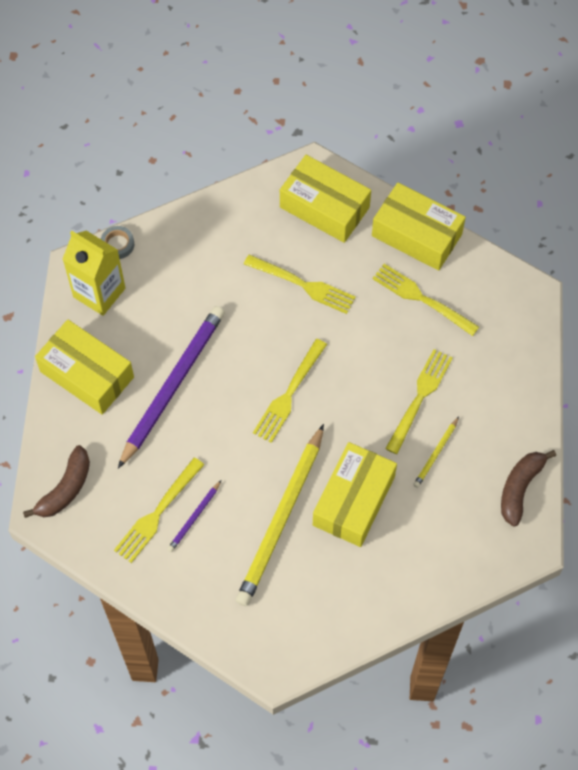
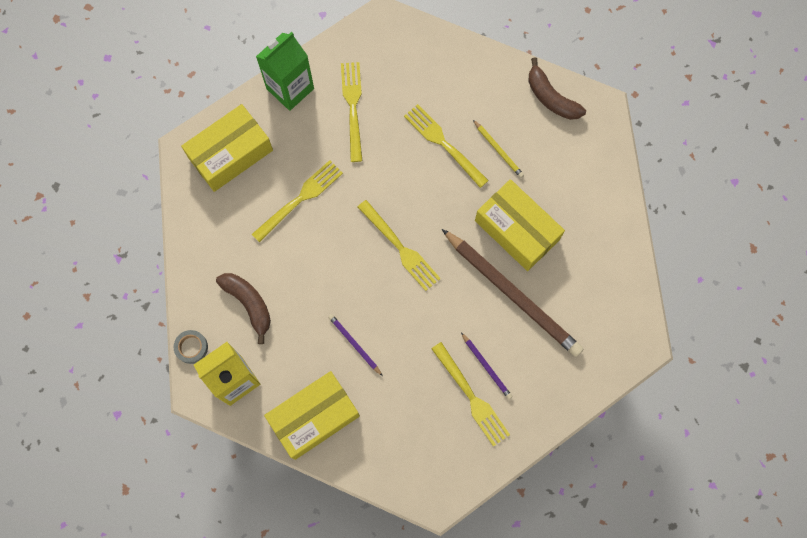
camera: 70 degrees left, 10 degrees up
brown banana [23,445,90,518] -> brown banana moved to [216,273,271,344]
purple pencil [118,306,225,469] -> purple pencil [328,314,382,376], size x0.44
yellow pencil [236,424,324,606] -> brown pencil [442,229,583,357]
yellow box [372,183,466,271] -> green carton [256,32,314,111]
yellow fork [372,264,479,336] -> yellow fork turned 120 degrees clockwise [341,62,362,162]

